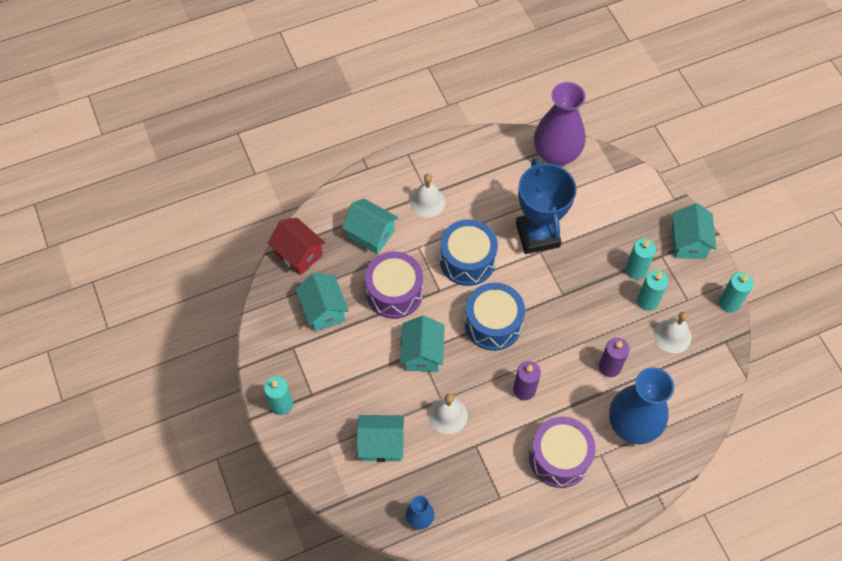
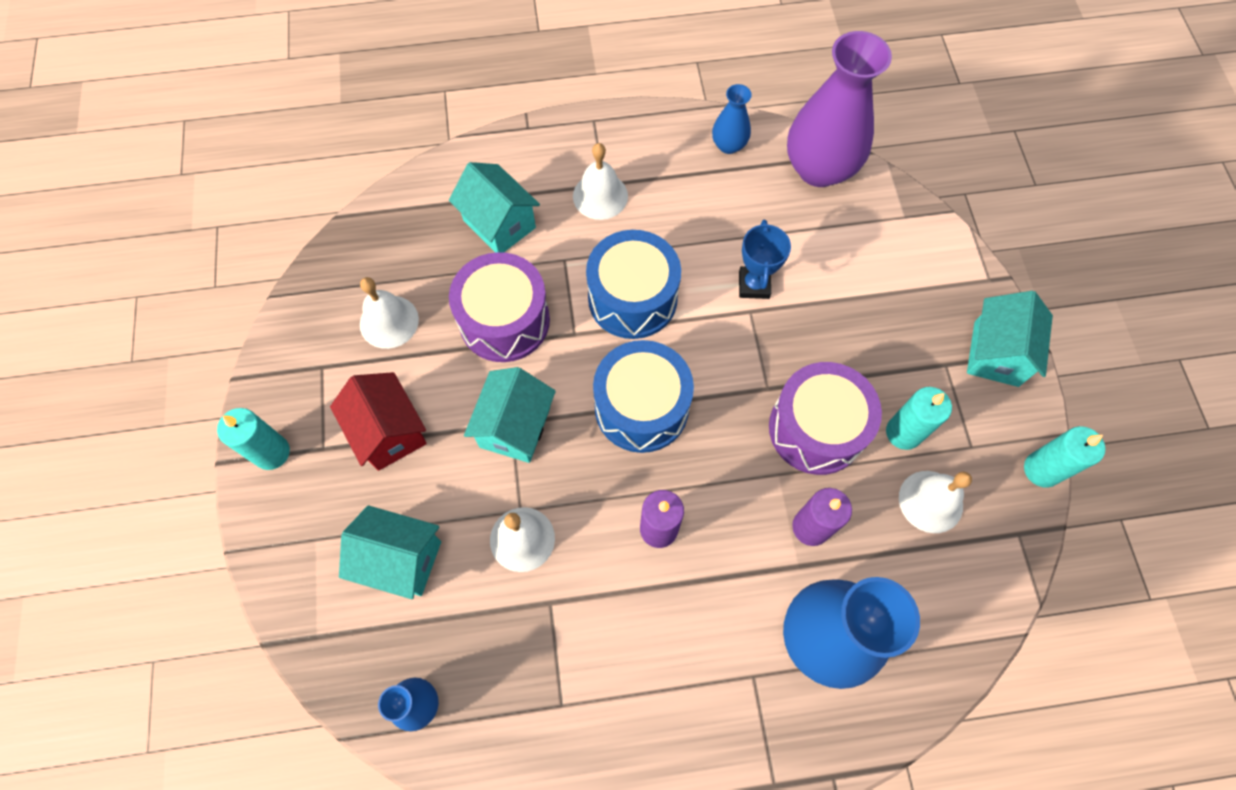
camera: 15 degrees right, 5 degrees up
red house [268,218,325,275] -> red house moved to [330,372,427,471]
turquoise house [296,273,349,331] -> white bell [360,277,419,349]
blue trophy [516,158,576,254] -> blue trophy [739,219,791,299], size x0.51
purple drum [529,417,596,488] -> purple drum moved to [769,362,882,475]
turquoise candle [625,238,656,279] -> none
none -> blue vase [712,84,752,154]

